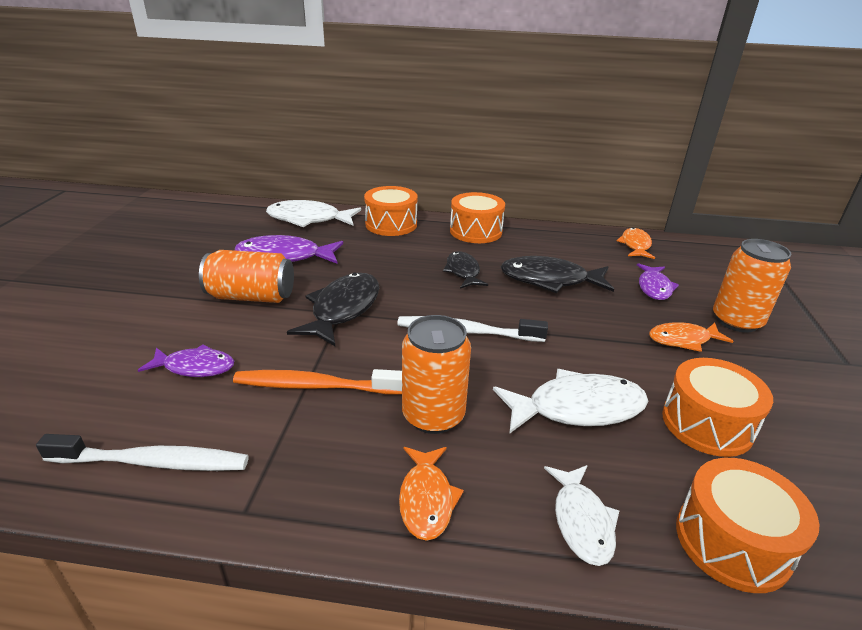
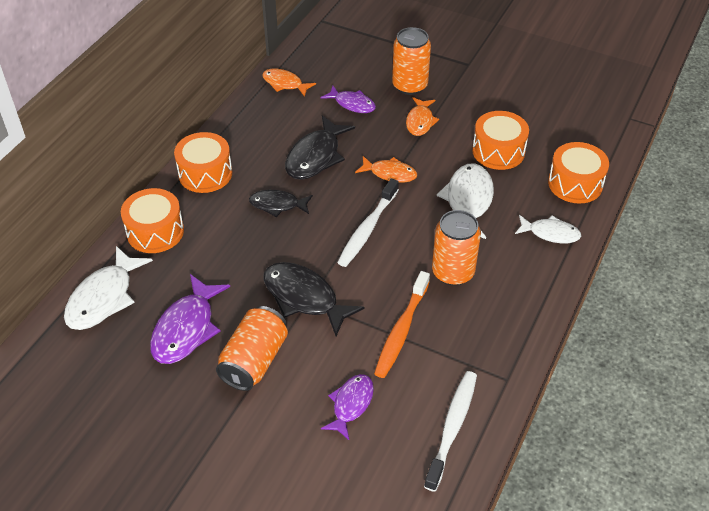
camera: 70 degrees left, 15 degrees up
orange fish [399,447,464,541] -> orange fish moved to [355,156,417,183]

